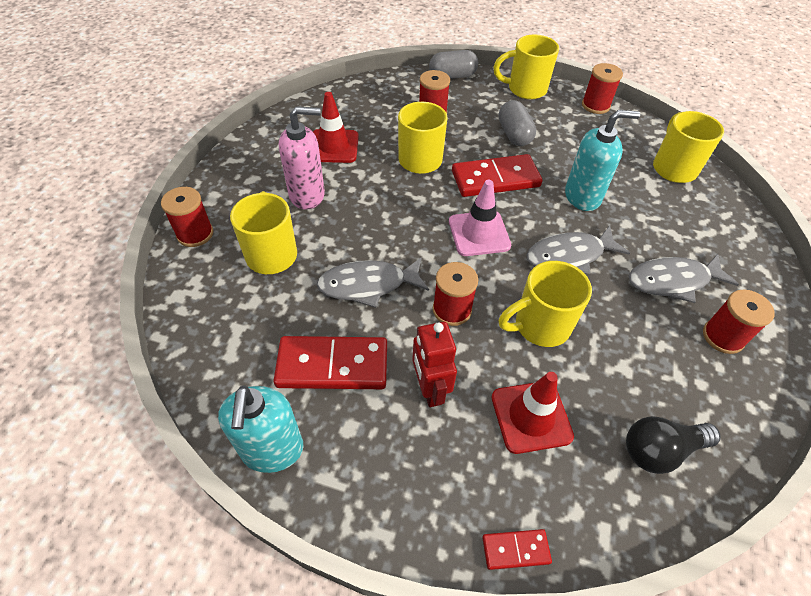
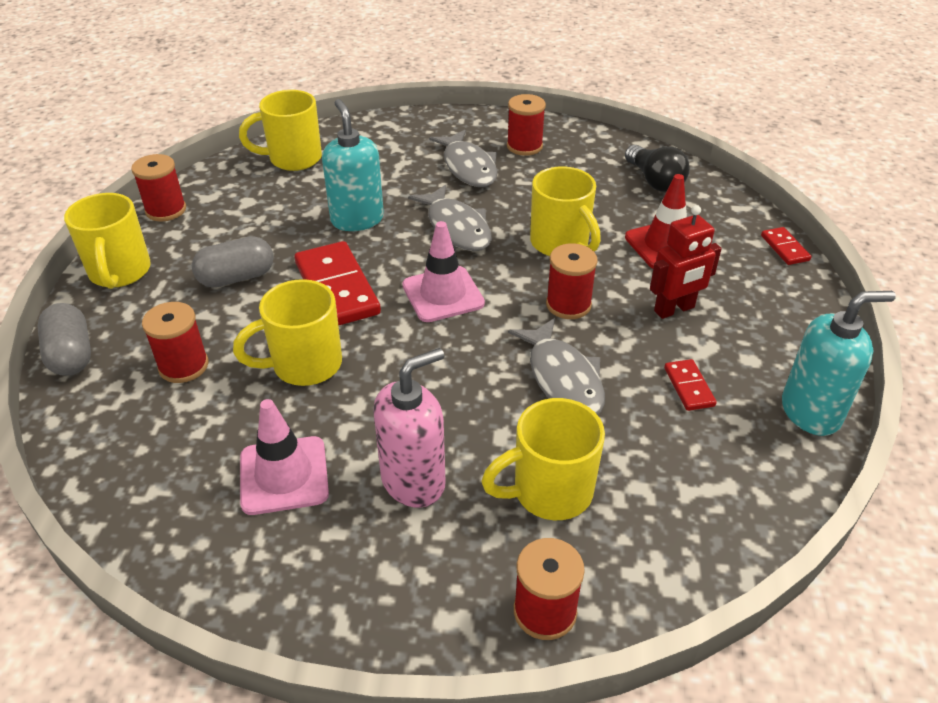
camera: 100 degrees left, 10 degrees down
red domino [274,336,387,389] -> red domino [664,359,717,411], size x0.49
pink soap dispenser [279,106,325,209] -> pink soap dispenser turned 75 degrees clockwise [373,348,446,508]
red traffic cone [313,92,359,163] -> pink traffic cone [240,399,329,515]

